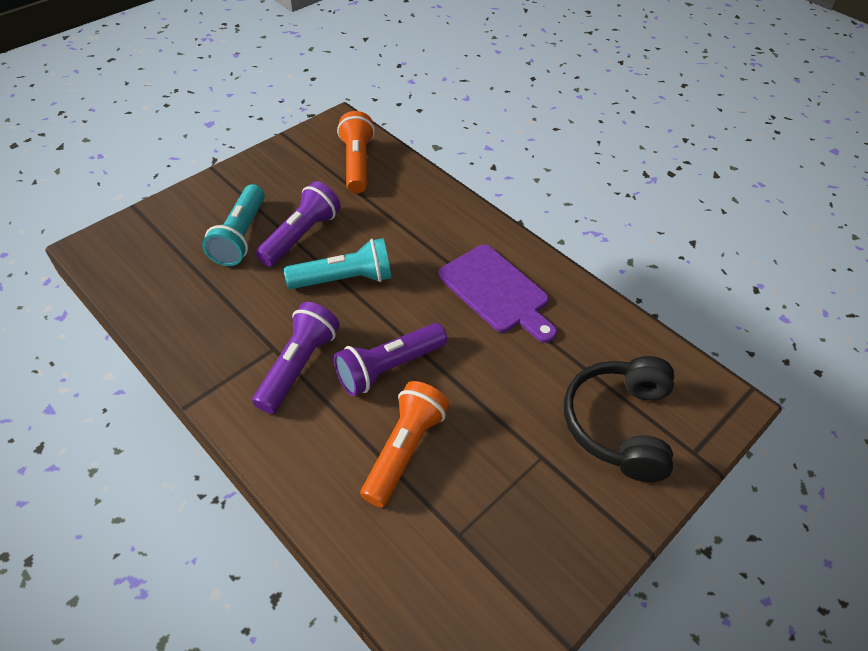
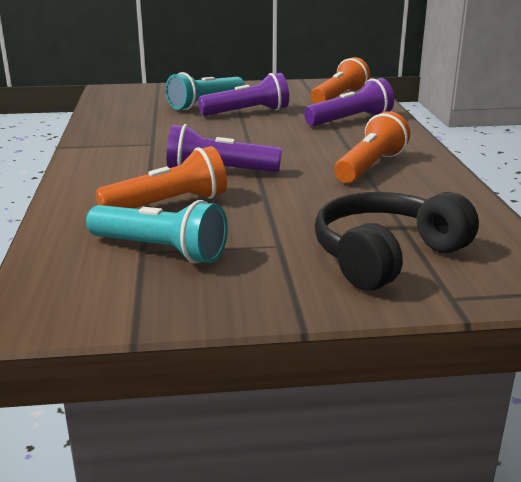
camera: 40 degrees right, 25 degrees down
purple flashlight [252,302,340,414] -> purple flashlight moved to [304,78,394,126]
turquoise flashlight [284,238,392,289] -> turquoise flashlight moved to [86,200,228,264]
purple cutting board [438,245,557,343] -> orange flashlight [334,111,410,183]

